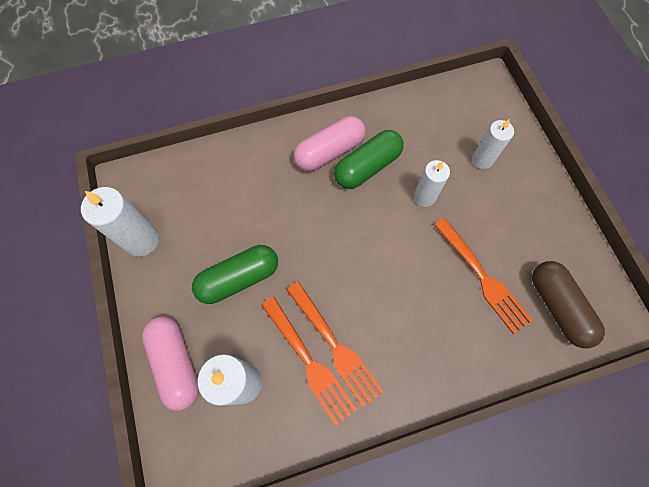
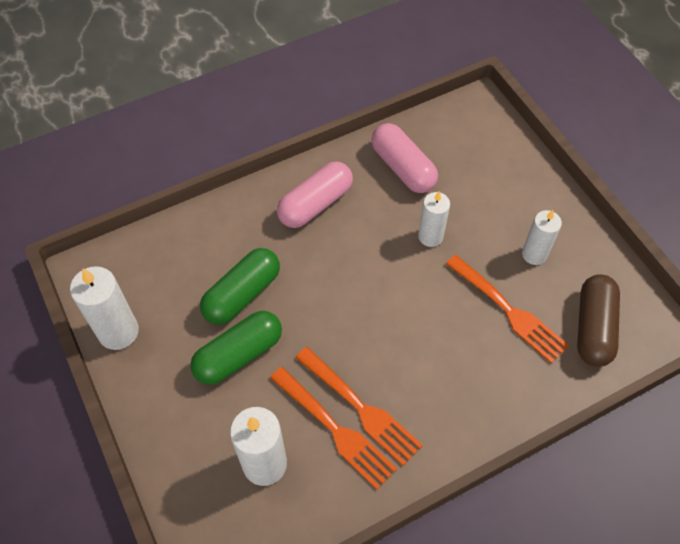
camera: 10 degrees left, 10 degrees down
pink capsule [142,316,199,411] -> pink capsule moved to [371,123,438,193]
green capsule [334,130,404,189] -> green capsule moved to [200,248,280,325]
white candle [472,119,514,169] -> white candle moved to [522,210,562,265]
brown capsule [532,261,605,348] -> brown capsule turned 45 degrees clockwise [577,274,620,367]

